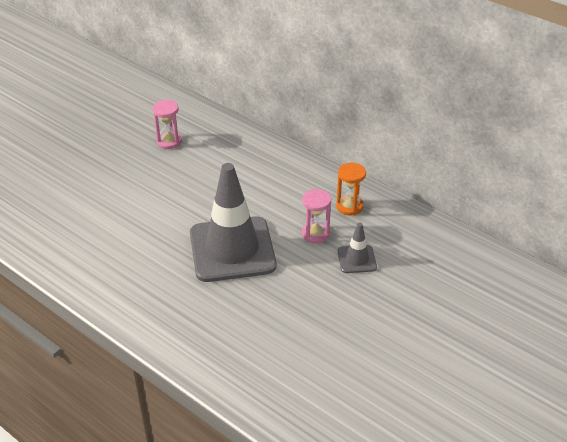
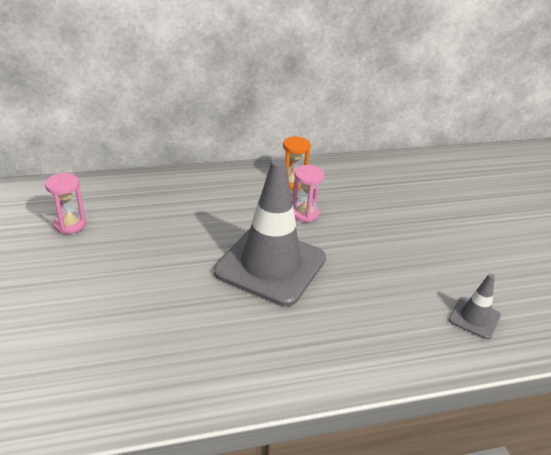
camera: 55 degrees left, 5 degrees down
grey traffic cone [337,223,377,273] -> grey traffic cone moved to [449,274,501,339]

